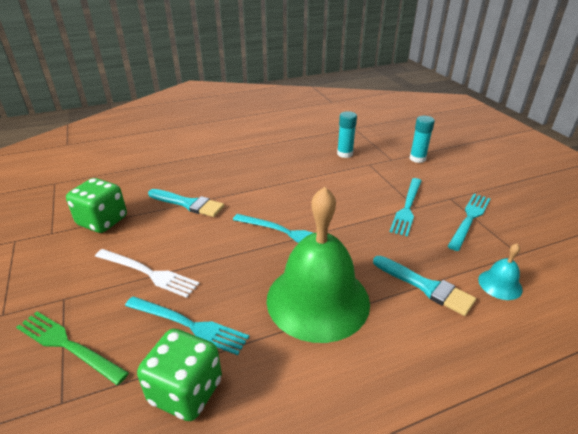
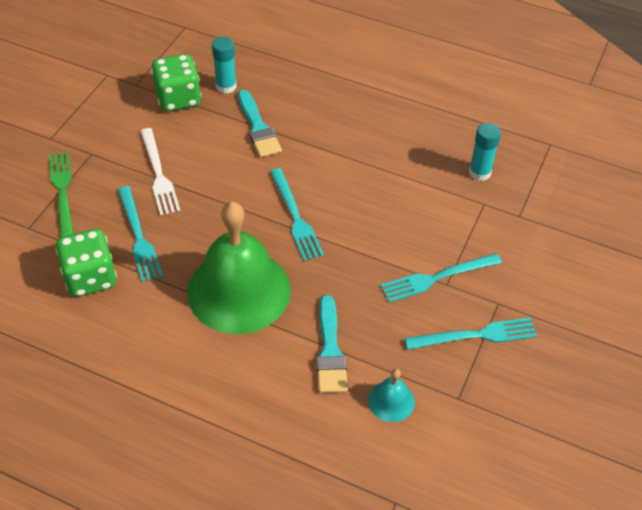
camera: 45 degrees right, 15 degrees up
turquoise glue stick [409,116,435,163] -> turquoise glue stick moved to [212,37,237,94]

